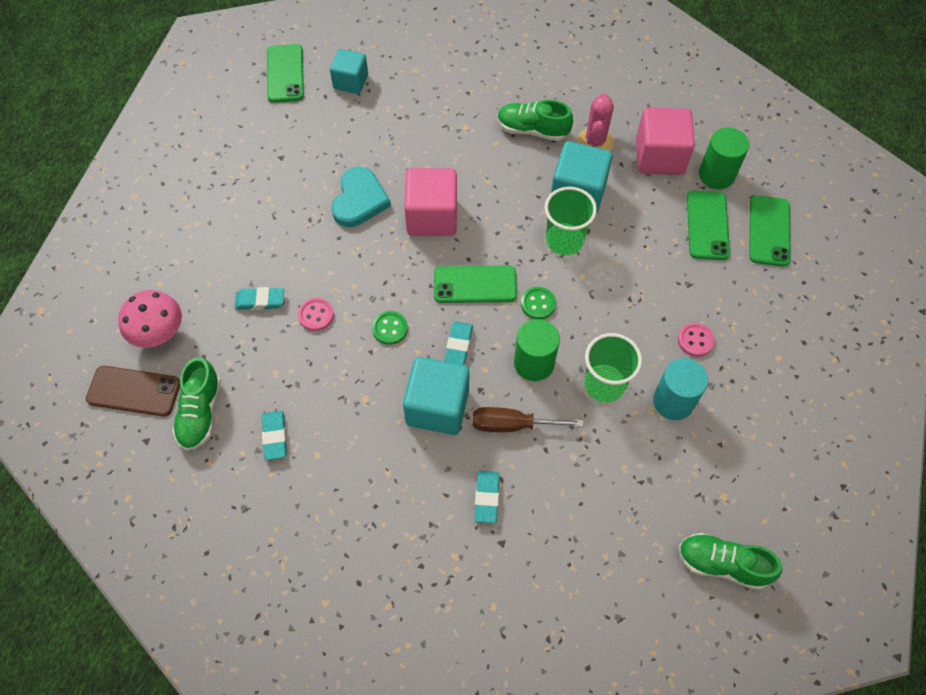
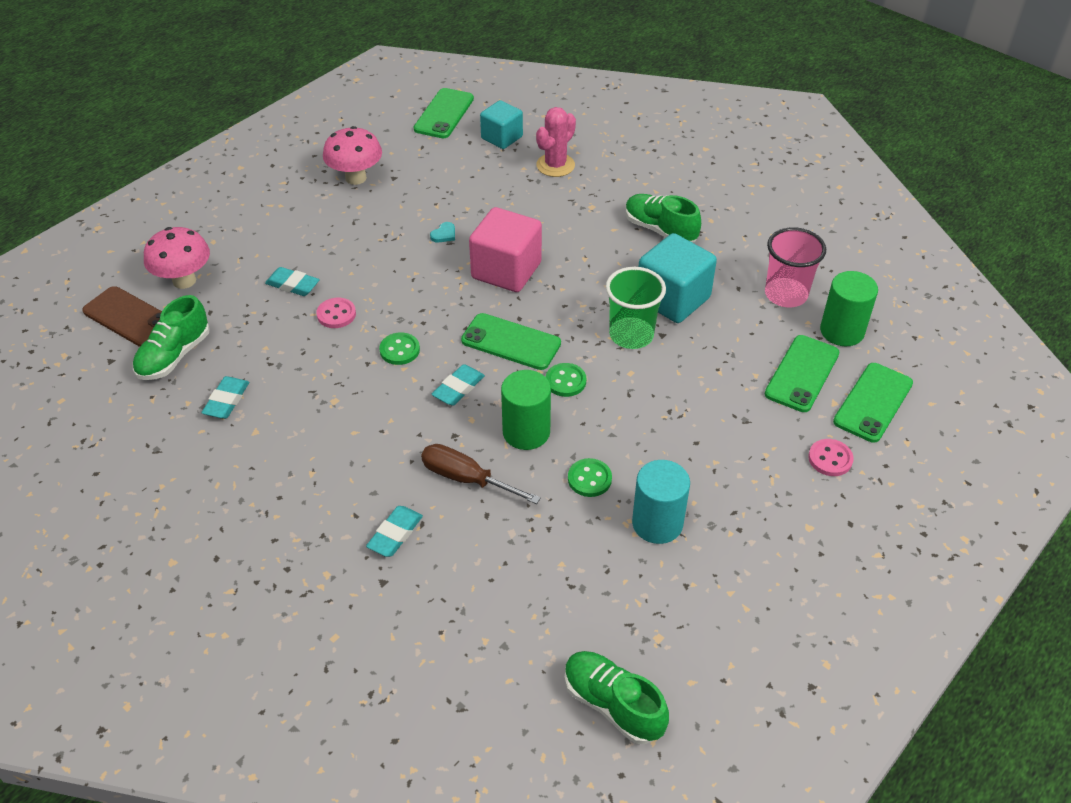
camera: 25 degrees right, 15 degrees down
turquoise heart [331,167,391,227] -> turquoise heart [430,222,455,243], size x0.40
turquoise cube [403,357,469,435] -> none
pink cactus [577,93,614,151] -> pink cactus moved to [536,107,576,177]
green cup [584,333,642,403] -> green button [568,458,612,497]
pink cube [636,107,695,175] -> pink cup [765,227,826,307]
pink button [678,323,715,357] -> pink button moved to [808,439,854,476]
none -> pink mushroom [323,126,382,185]

